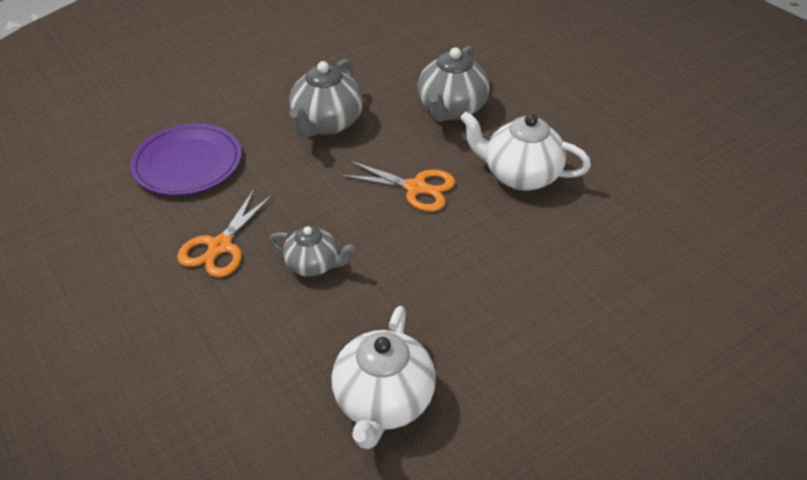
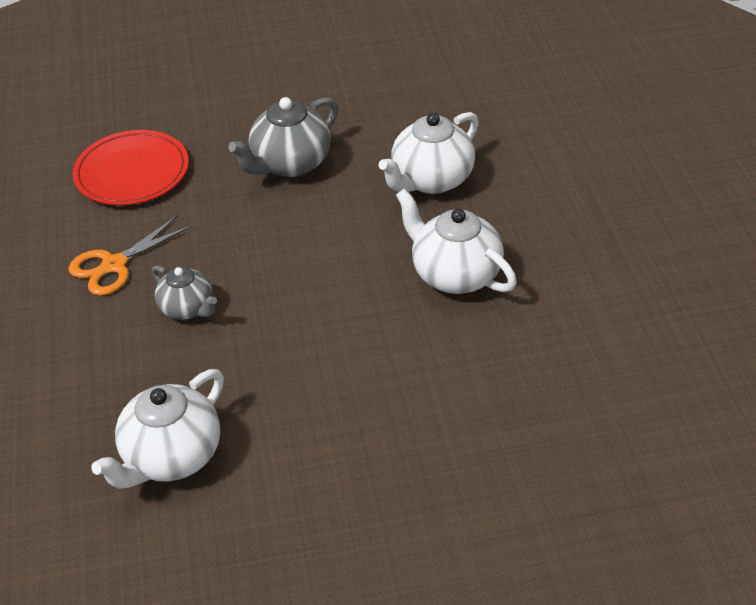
camera: 25 degrees right, 0 degrees up
purple plate [130,123,242,196] -> red plate [72,130,189,205]
orange scissors [339,160,455,212] -> none
grey teapot [418,46,490,122] -> white teapot [379,112,479,194]

